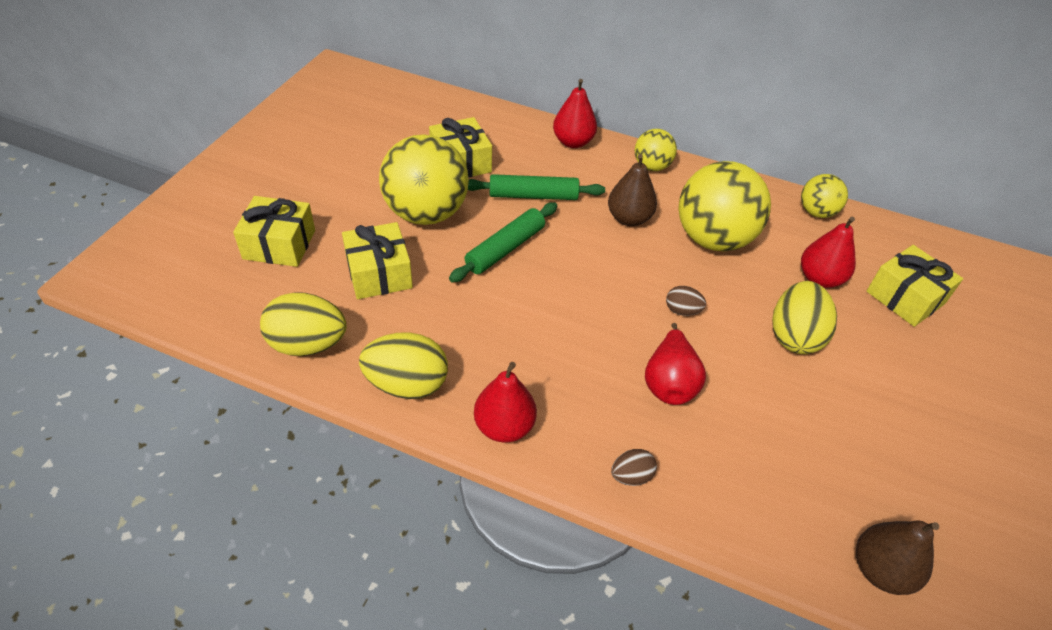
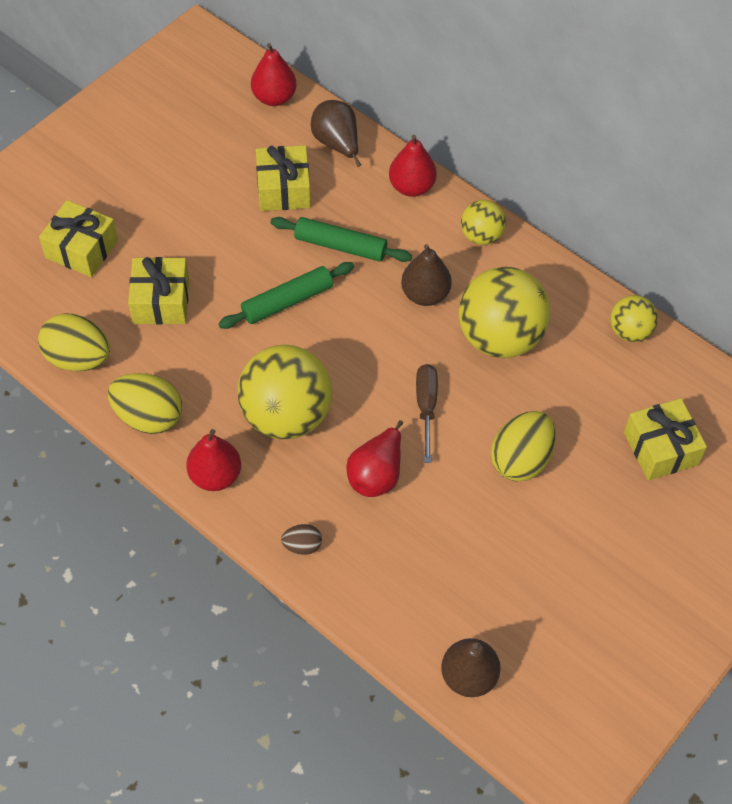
camera: 20 degrees right, 10 degrees up
yellow ball [379,134,469,225] -> yellow ball moved to [237,345,332,439]
brown egg [666,286,706,316] -> brown screwdriver [416,364,438,463]
red pear [801,217,856,288] -> red pear moved to [251,43,297,106]
none -> brown pear [311,100,361,167]

